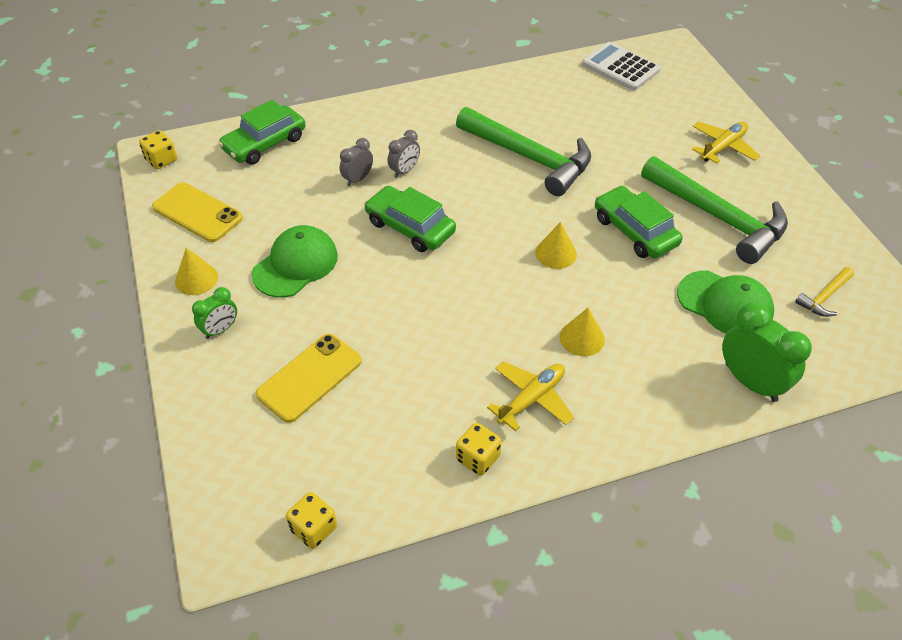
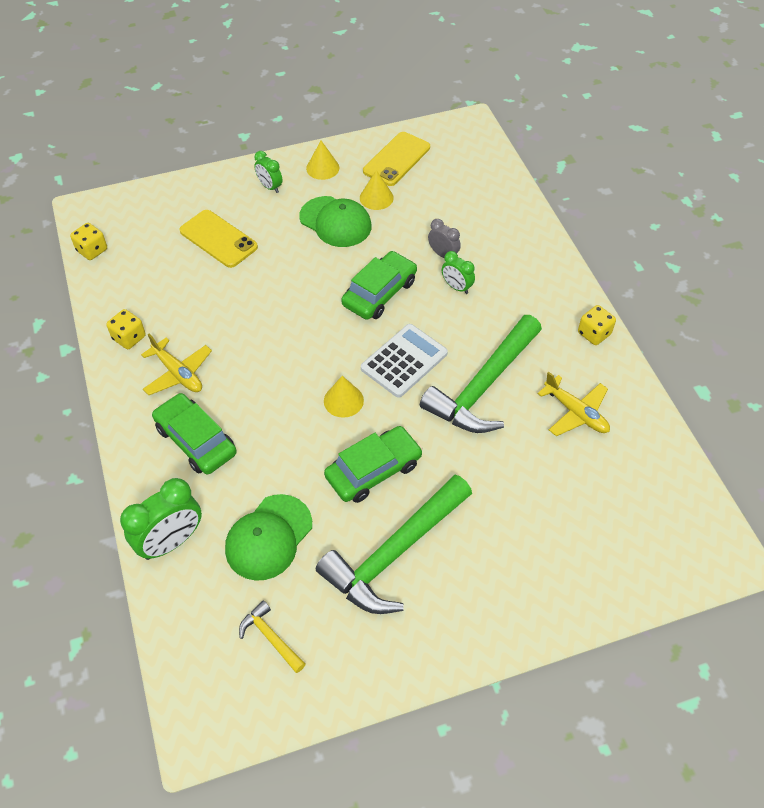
camera: 90 degrees right, 5 degrees up
yellow dice [139,130,177,169] -> yellow dice moved to [578,305,616,345]
green car [218,100,306,165] -> green car moved to [152,393,237,474]
grey clock [388,130,420,178] -> green clock [442,251,475,294]
yellow cone [560,308,605,356] -> yellow cone moved to [360,170,394,210]
white calculator [582,42,661,90] -> white calculator moved to [361,324,448,398]
yellow plane [692,122,760,164] -> yellow plane moved to [538,372,610,436]

